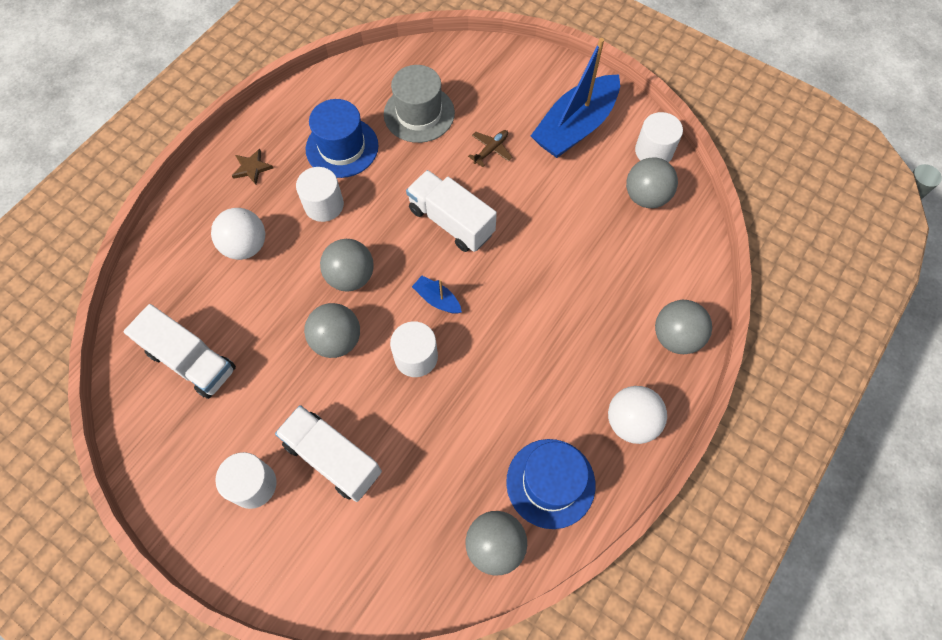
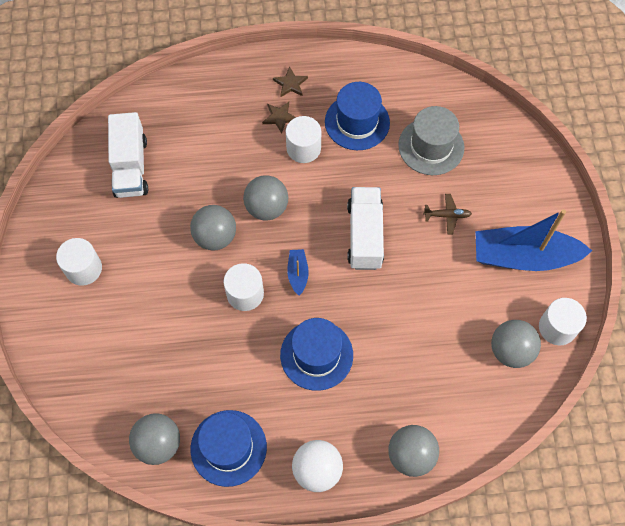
camera: 50 degrees right, 0 degrees up
white ball [211,208,265,260] -> none
white truck [275,405,382,502] -> none
none -> brown star [262,102,296,133]
none -> blue hat [280,318,353,391]

